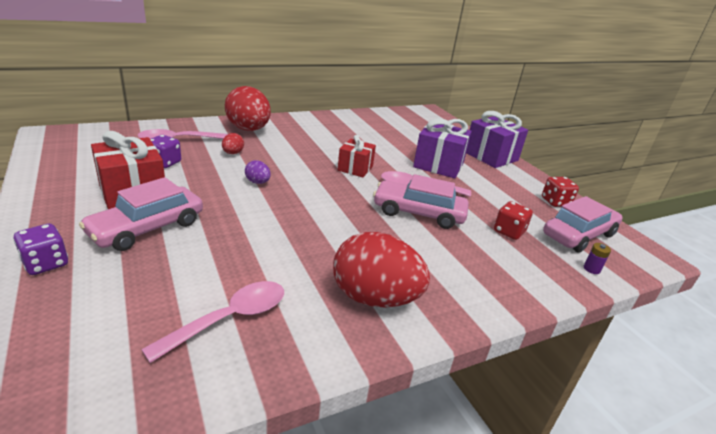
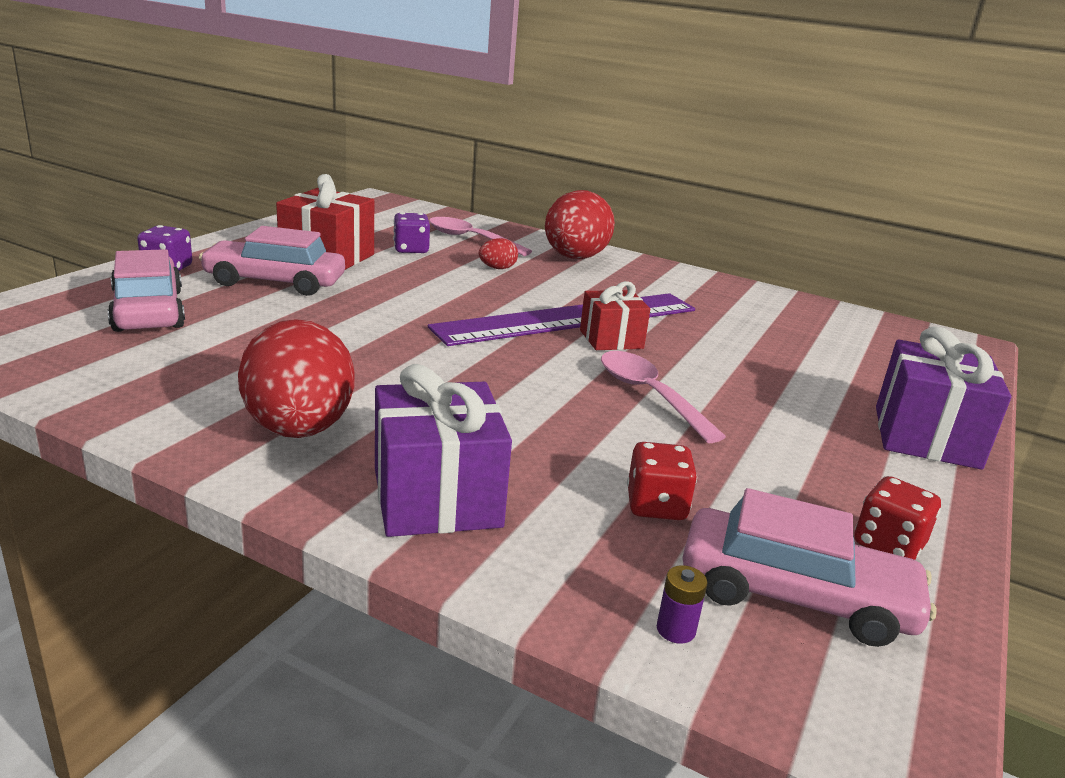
camera: 55 degrees right, 5 degrees down
pink spoon [141,281,284,363] -> none
purple egg [245,160,271,184] -> none
pink car [373,174,469,229] -> pink car moved to [108,249,185,332]
purple gift [413,118,472,178] -> purple gift moved to [375,364,512,537]
none -> purple ruler [428,293,695,346]

